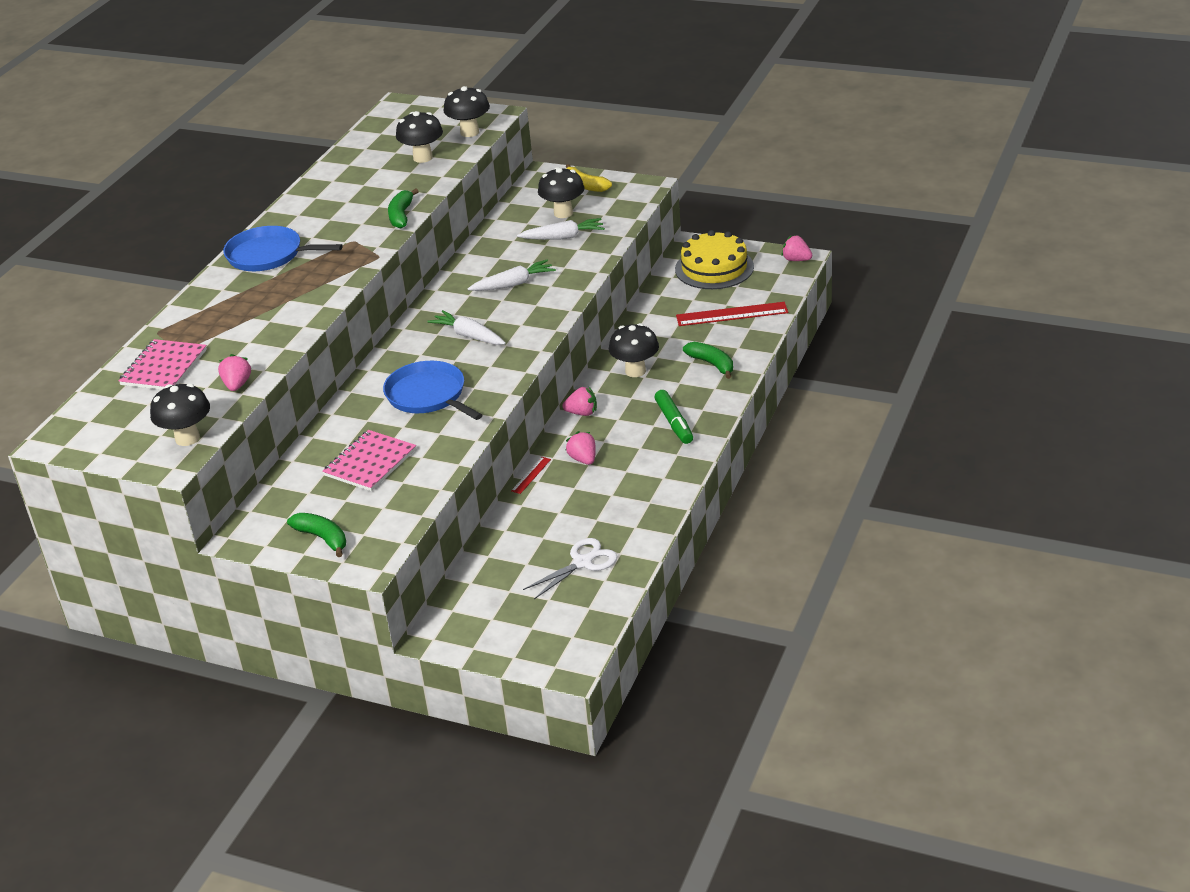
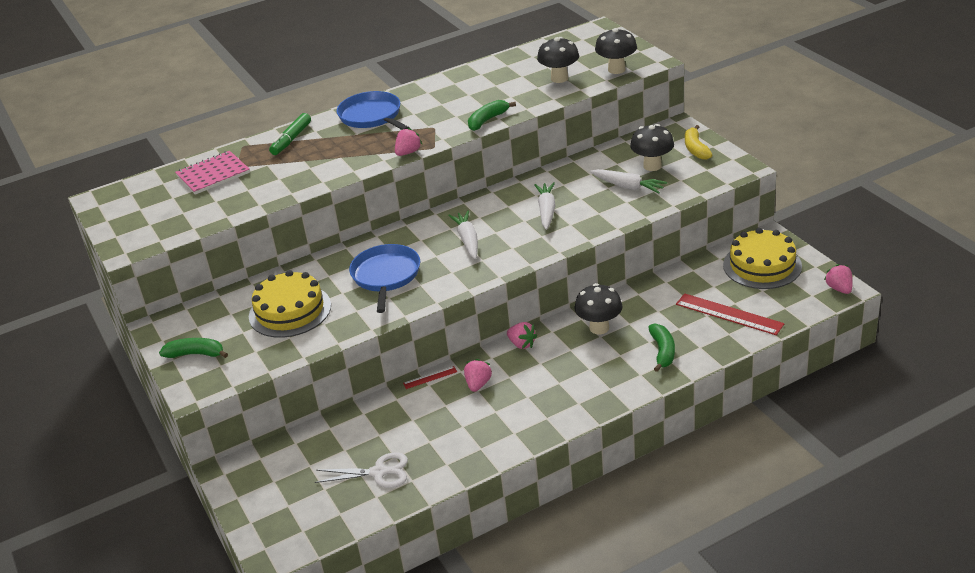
camera: 40 degrees right, 0 degrees up
black mushroom [150,383,210,446] -> none
pink strawberry [218,354,251,391] -> pink strawberry moved to [395,128,423,156]
green banana [287,513,346,557] -> green banana turned 75 degrees counterclockwise [159,338,228,358]
pink notebook [322,430,416,491] -> yellow cake [249,270,331,338]
white carrot [467,260,556,291] -> white carrot turned 105 degrees counterclockwise [534,182,556,230]
green marker [654,390,693,444] -> green marker moved to [269,113,311,155]

